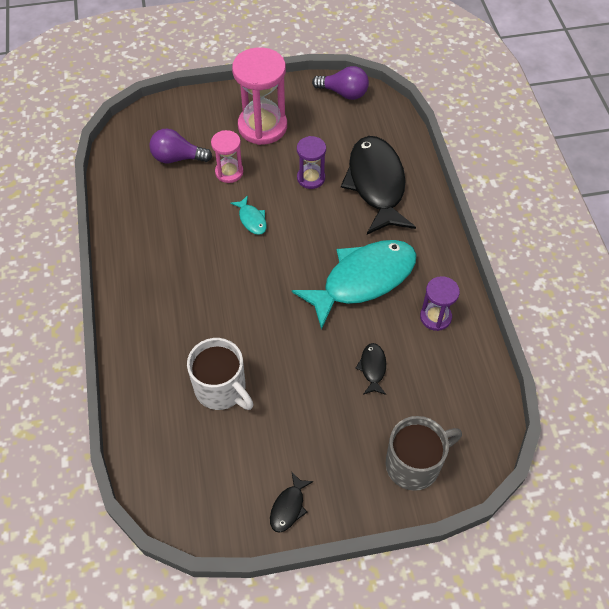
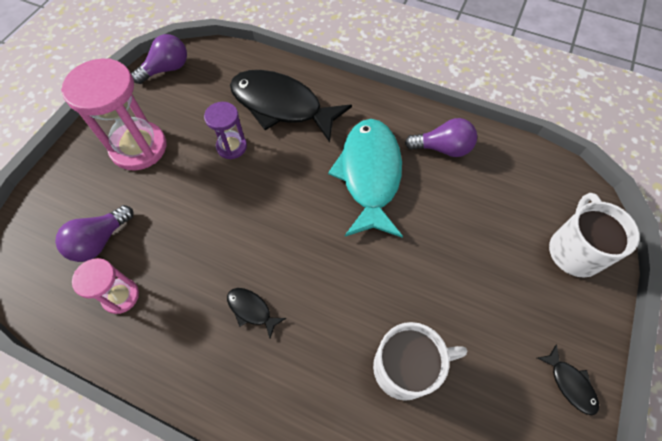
camera: 55 degrees left, 5 degrees up
pink hourglass [211,130,243,183] -> pink hourglass moved to [72,258,139,314]
turquoise fish [230,195,267,235] -> none
black fish [355,343,386,395] -> black fish moved to [227,288,286,338]
grey mug [386,416,462,491] -> white mug [549,193,640,277]
purple hourglass [420,276,460,331] -> purple light bulb [405,118,477,157]

